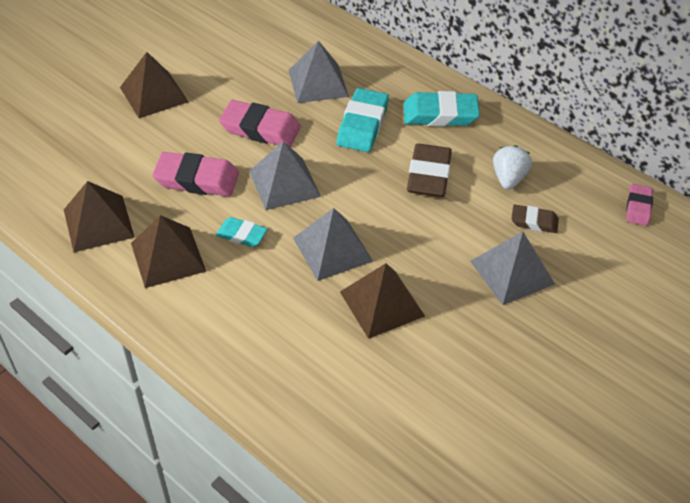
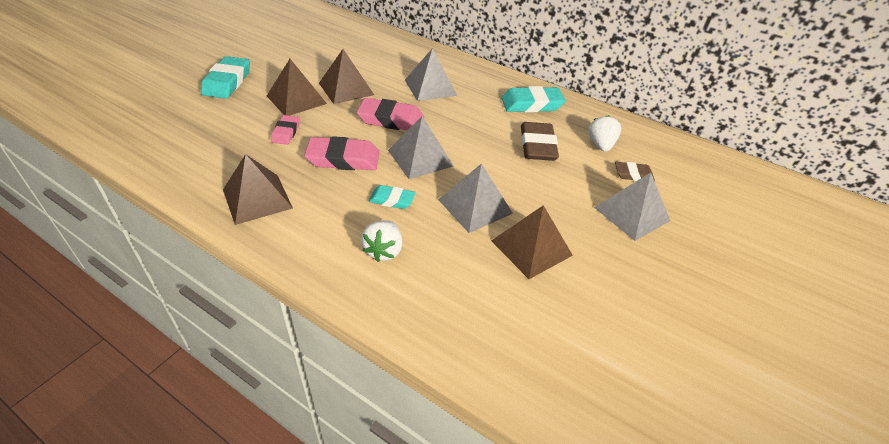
camera: 10 degrees left, 5 degrees down
brown pyramid [131,215,206,288] -> brown pyramid moved to [319,49,374,104]
turquoise eraser [337,88,389,152] -> turquoise eraser moved to [201,56,250,99]
pink eraser [626,184,653,226] -> pink eraser moved to [271,115,300,145]
none -> white strawberry [361,220,402,262]

